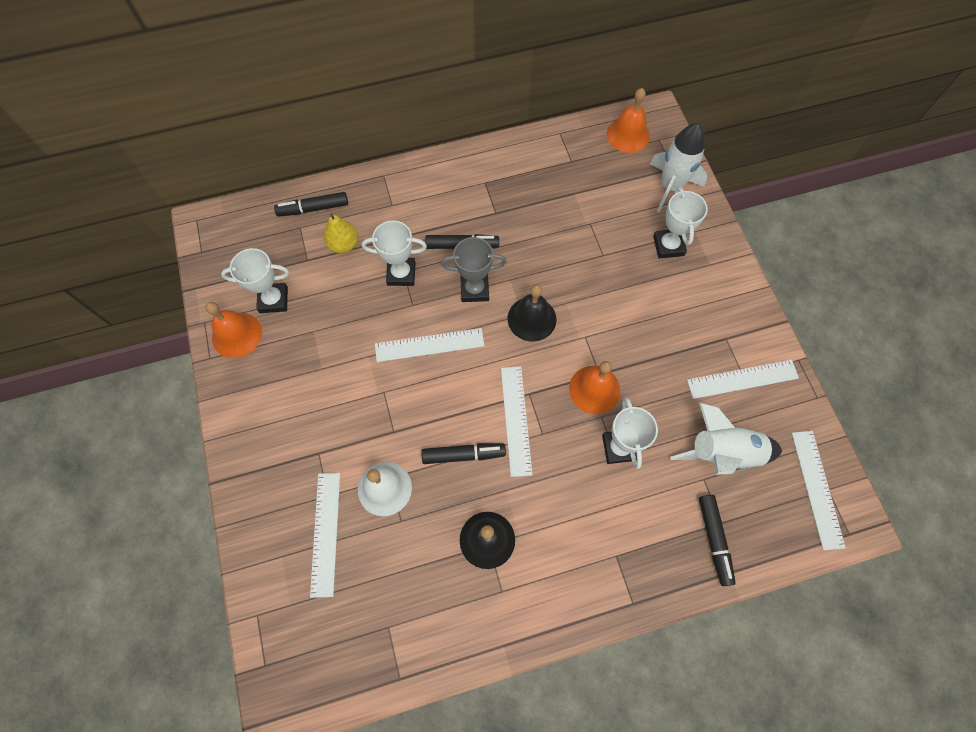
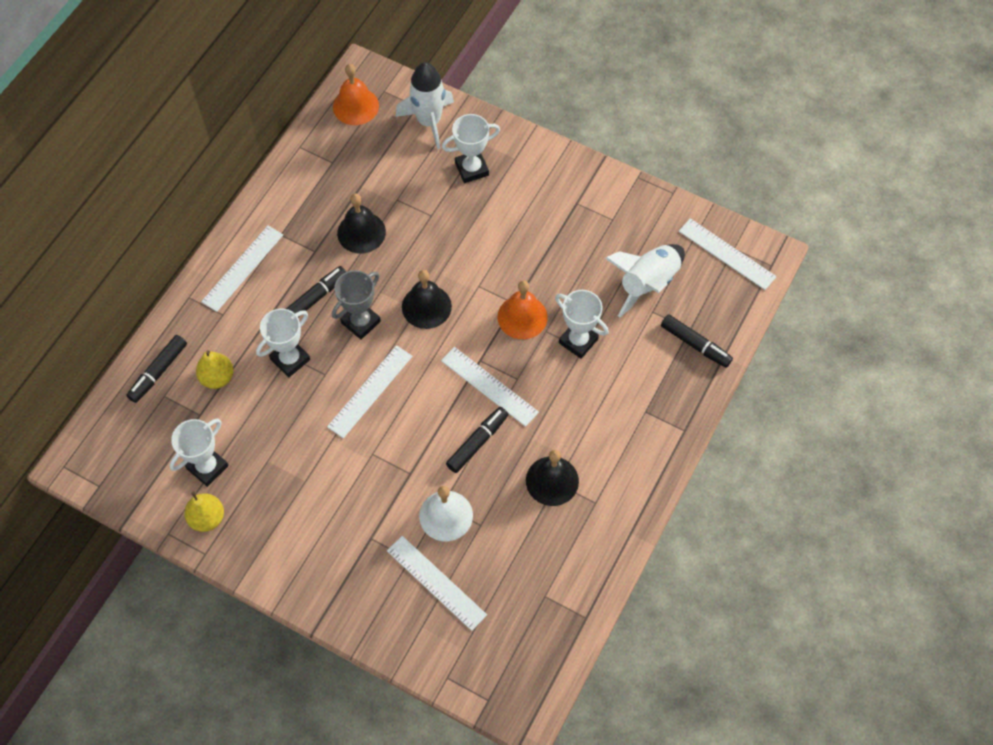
camera: 45 degrees left, 5 degrees down
orange bell [206,302,262,358] -> yellow pear [184,492,224,532]
white trophy [653,187,708,258] -> white trophy turned 60 degrees counterclockwise [442,114,500,183]
white ruler [687,360,799,399] -> white ruler moved to [201,226,283,312]
none -> black bell [337,194,386,253]

